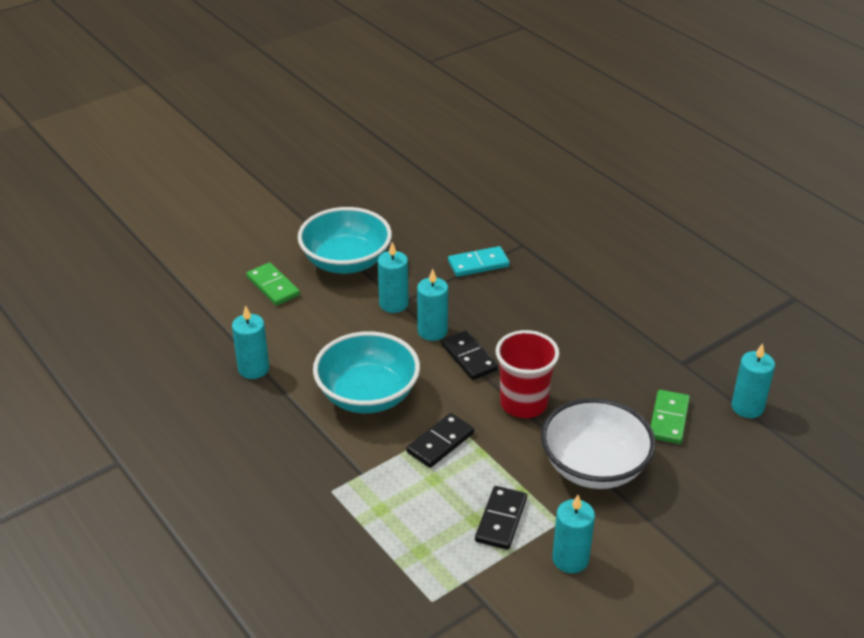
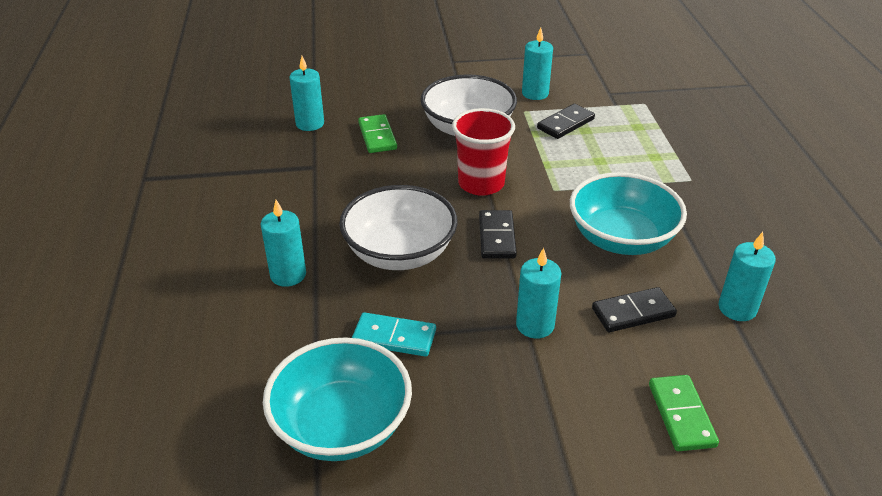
camera: 150 degrees left, 0 degrees up
turquoise bowl [298,207,392,274] -> turquoise bowl moved to [263,337,412,461]
black domino [406,413,474,468] -> black domino moved to [592,287,677,332]
turquoise candle [417,269,448,341] -> turquoise candle moved to [261,200,306,287]
green domino [650,390,690,444] -> green domino turned 60 degrees counterclockwise [358,114,397,153]
none -> white bowl [339,185,457,270]

